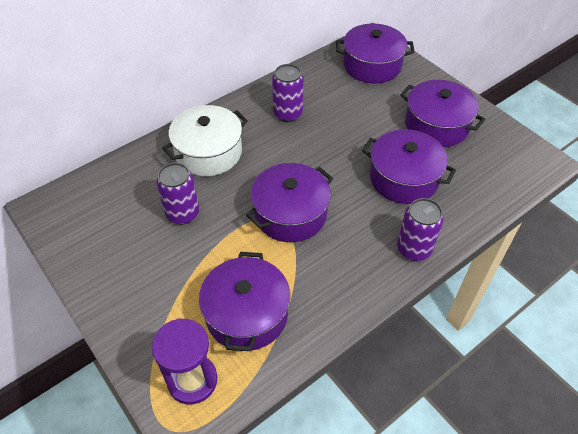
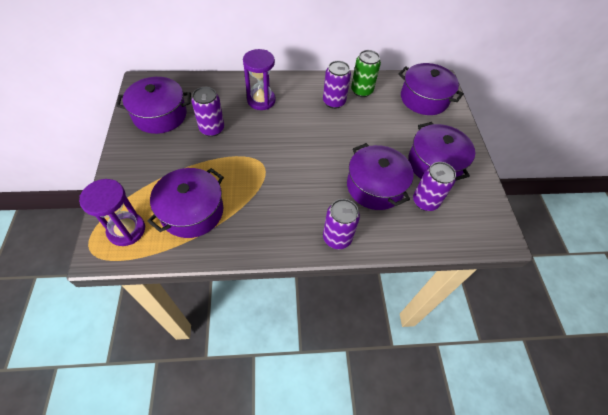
camera: 30 degrees right, 5 degrees up
white pot [162,105,248,176] -> purple hourglass [243,49,276,110]
purple pot [246,163,333,242] -> purple pot moved to [116,77,191,134]
none -> green can [351,50,381,97]
none -> purple can [413,162,456,211]

